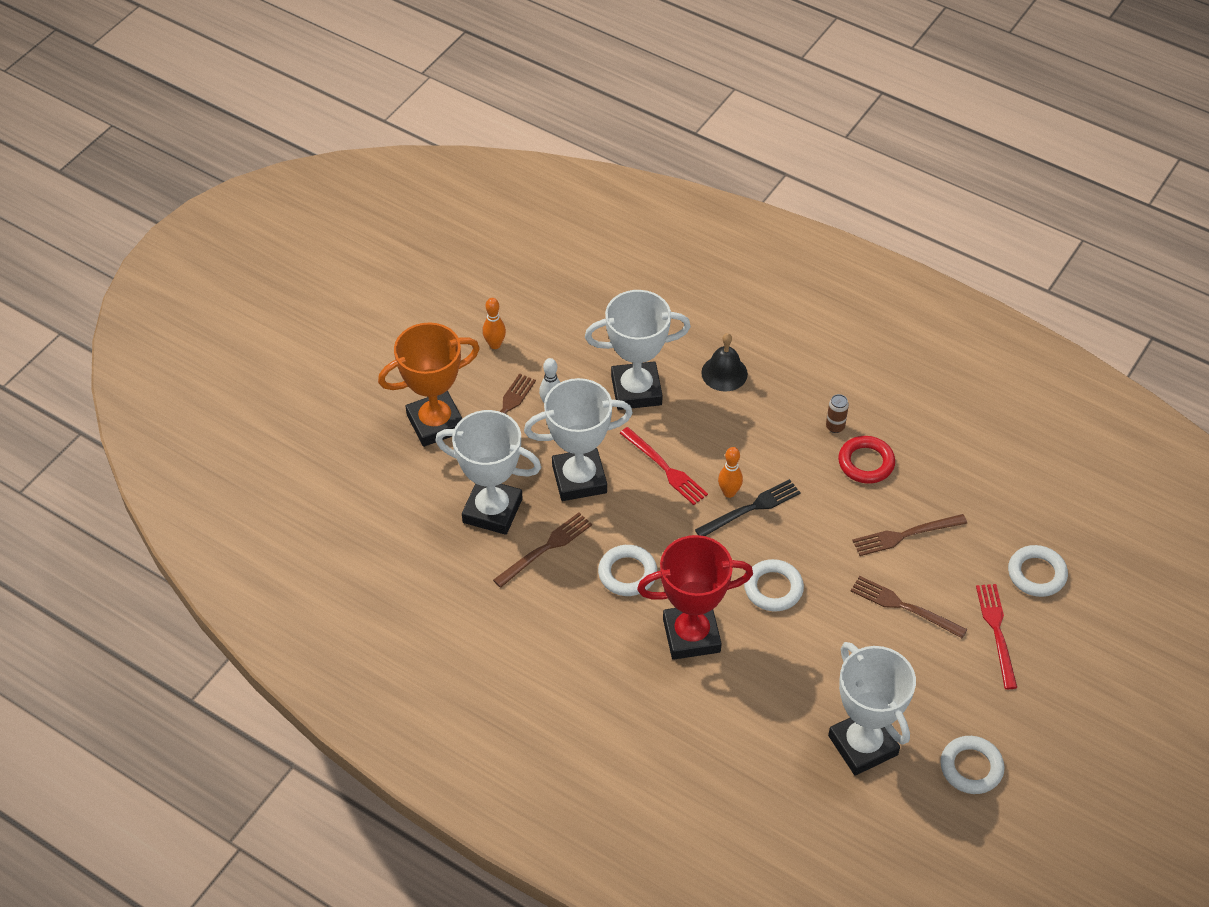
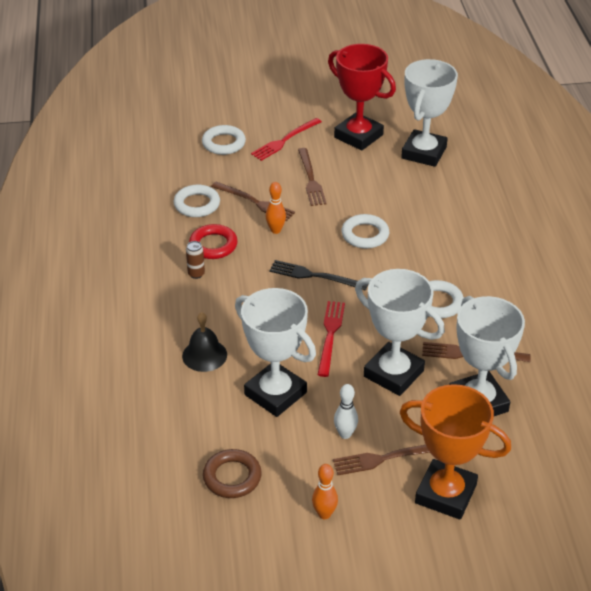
camera: 130 degrees left, 10 degrees down
red trophy [637,535,753,660] -> red trophy moved to [328,44,396,151]
orange bowling pin [718,447,743,498] -> orange bowling pin moved to [266,182,286,234]
white ring [940,736,1004,794] -> white ring moved to [174,185,220,217]
none -> brown ring [203,449,262,498]

